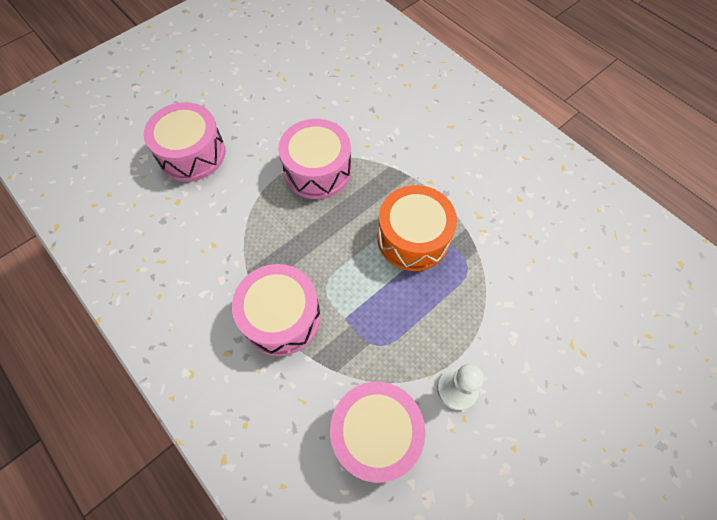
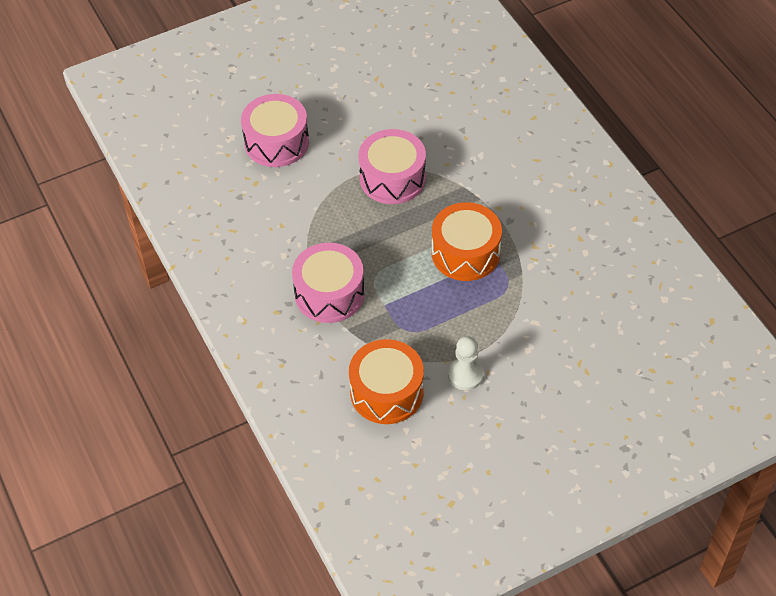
camera: 15 degrees right, 10 degrees down
pink drum [330,382,425,483] -> orange drum [349,339,424,424]

